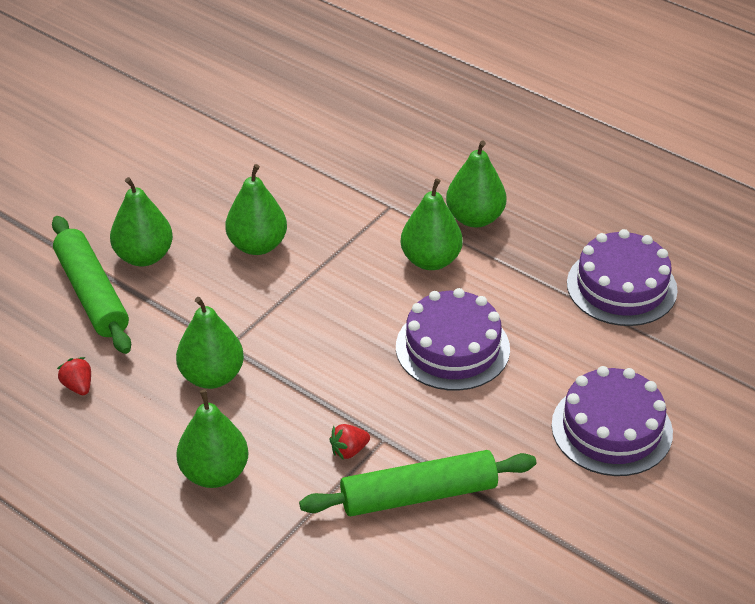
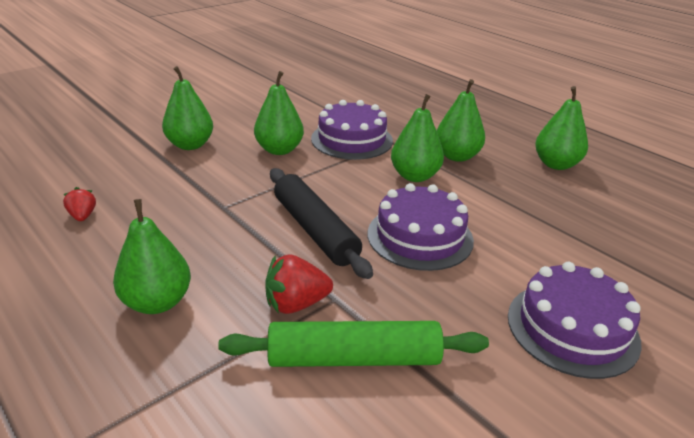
camera: 10 degrees right, 10 degrees down
green rolling pin [52,216,131,354] -> none
green pear [176,297,244,389] -> green pear moved to [535,86,588,170]
red strawberry [329,424,370,460] -> red strawberry [265,254,333,314], size x1.62
purple cake [567,229,678,326] -> purple cake moved to [311,100,393,160]
none -> black rolling pin [270,168,373,279]

